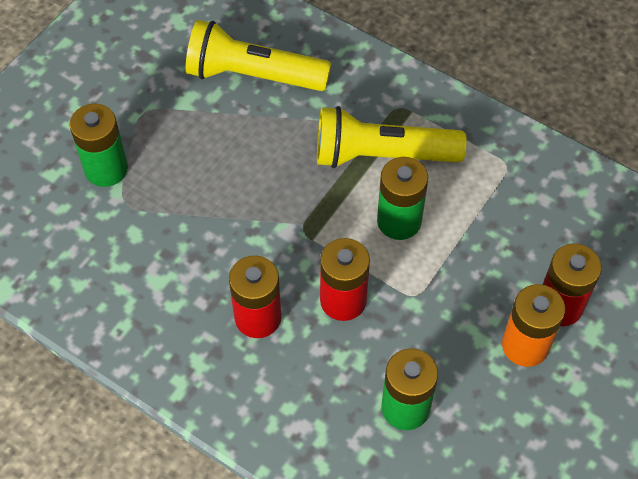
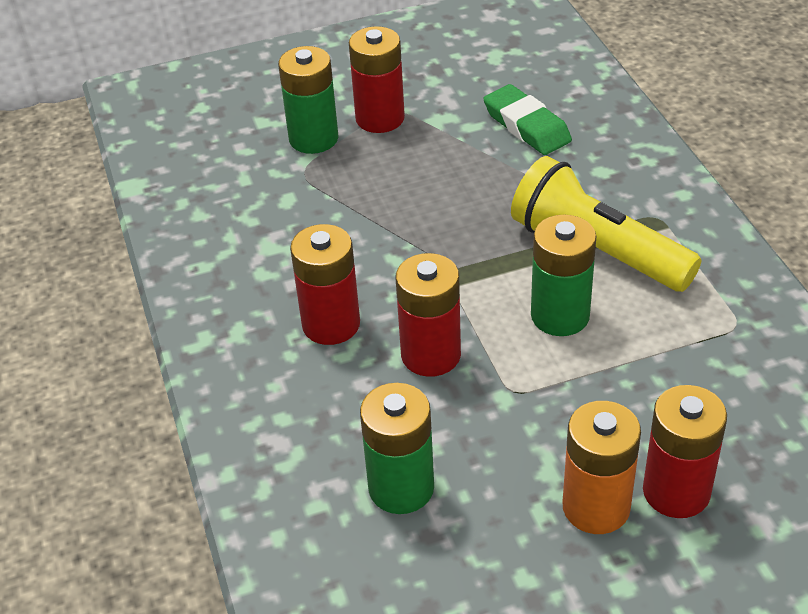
camera: 40 degrees right, 15 degrees down
yellow flashlight [186,20,331,91] -> green eraser [483,84,572,155]
none -> red battery [349,26,405,133]

